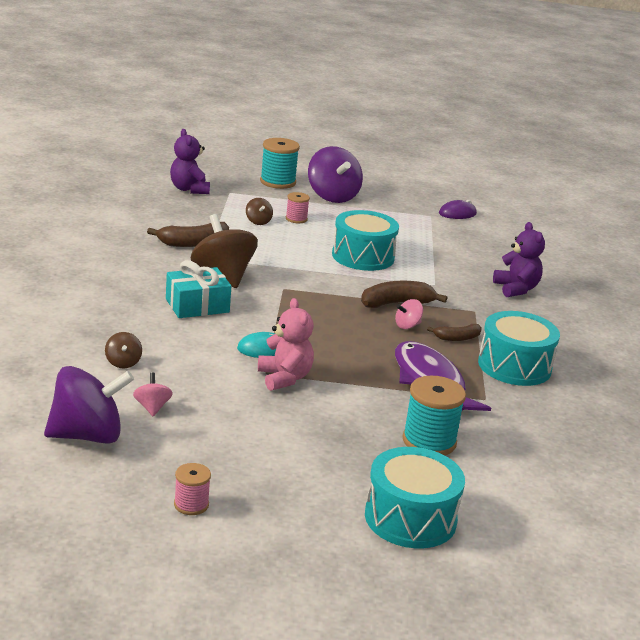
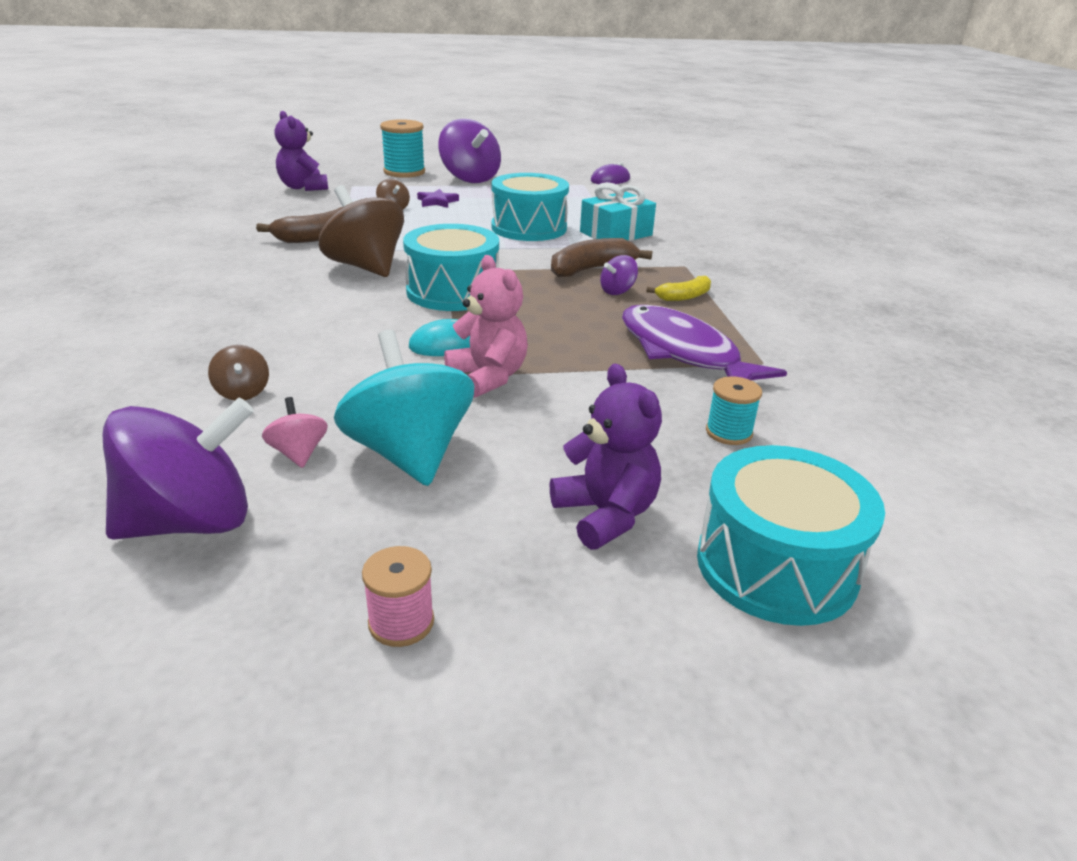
camera: 10 degrees left, 5 degrees up
turquoise gift [166,260,231,318] -> turquoise gift moved to [580,182,656,241]
pink spool [286,192,310,223] -> purple star [417,189,459,208]
pink spinning top [395,299,423,329] -> purple spinning top [600,255,638,295]
turquoise spool [402,376,466,455] -> turquoise spool [706,376,762,445], size x0.57
brown banana [427,324,482,341] -> yellow banana [646,276,711,301]
turquoise drum [478,311,560,386] -> turquoise drum moved to [403,224,499,311]
purple teddy bear [493,222,545,297] -> purple teddy bear moved to [550,364,662,550]
none -> turquoise spinning top [334,330,474,486]

